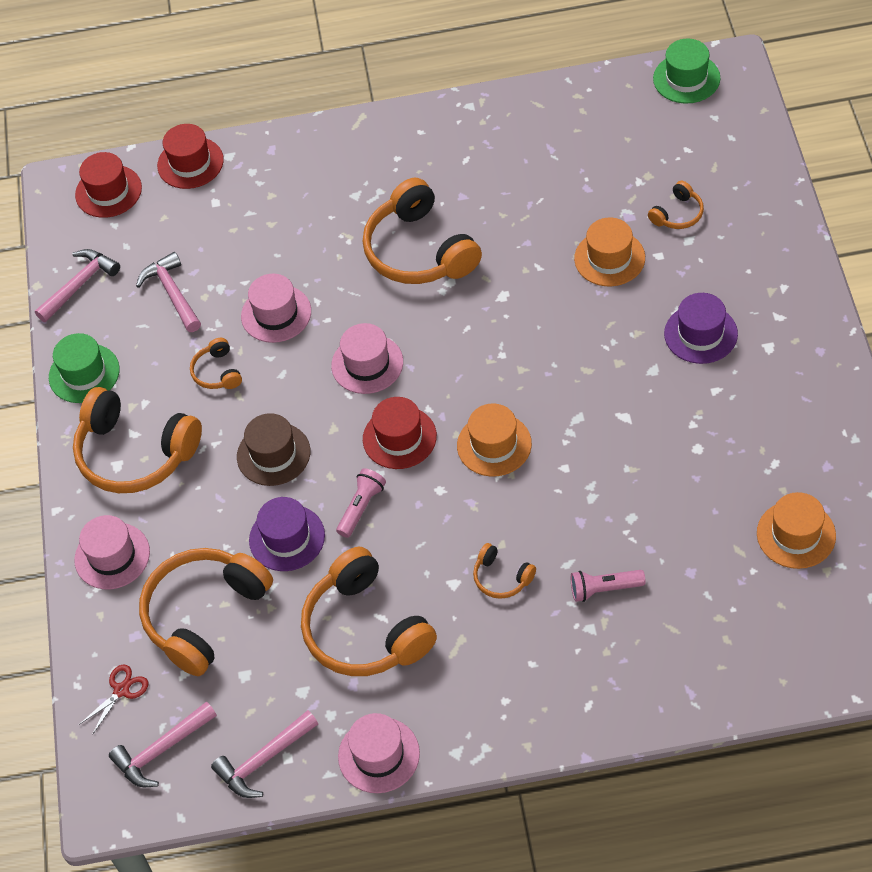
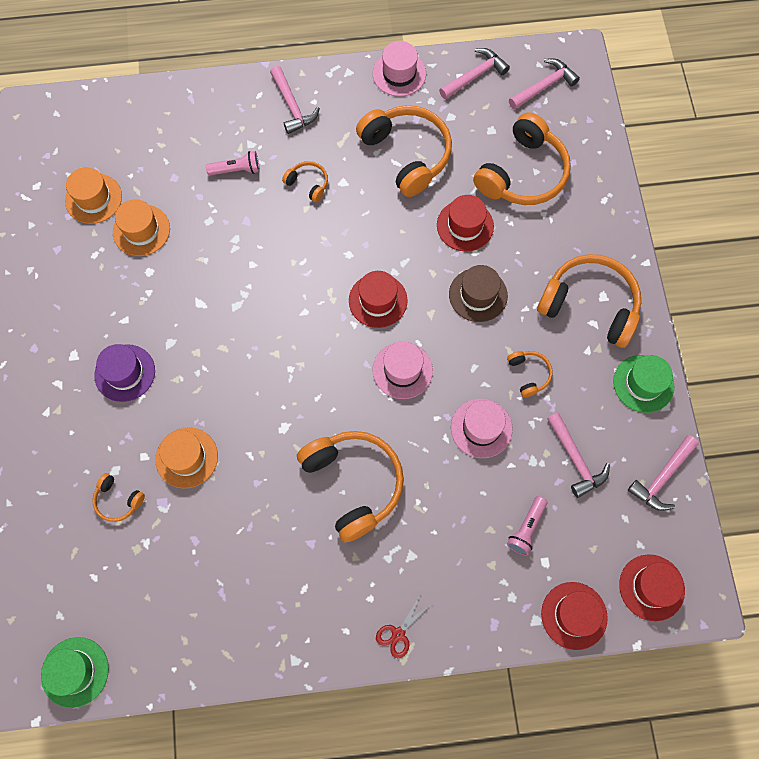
camera: 175 degrees right, 15 degrees up
pink hat [74,515,150,589] -> none
red scissors [79,665,149,735] -> red scissors moved to [376,596,432,658]
purple hat [249,497,325,571] -> red hat [437,195,494,252]
pink flashlight [336,468,386,538] -> pink flashlight moved to [507,496,547,556]
orange hat [457,404,532,477] -> orange hat moved to [113,199,170,256]
orange headphones [648,181,704,229] -> orange headphones turned 105 degrees counterclockwise [92,473,145,522]
none -> pink hammer [270,66,320,134]

